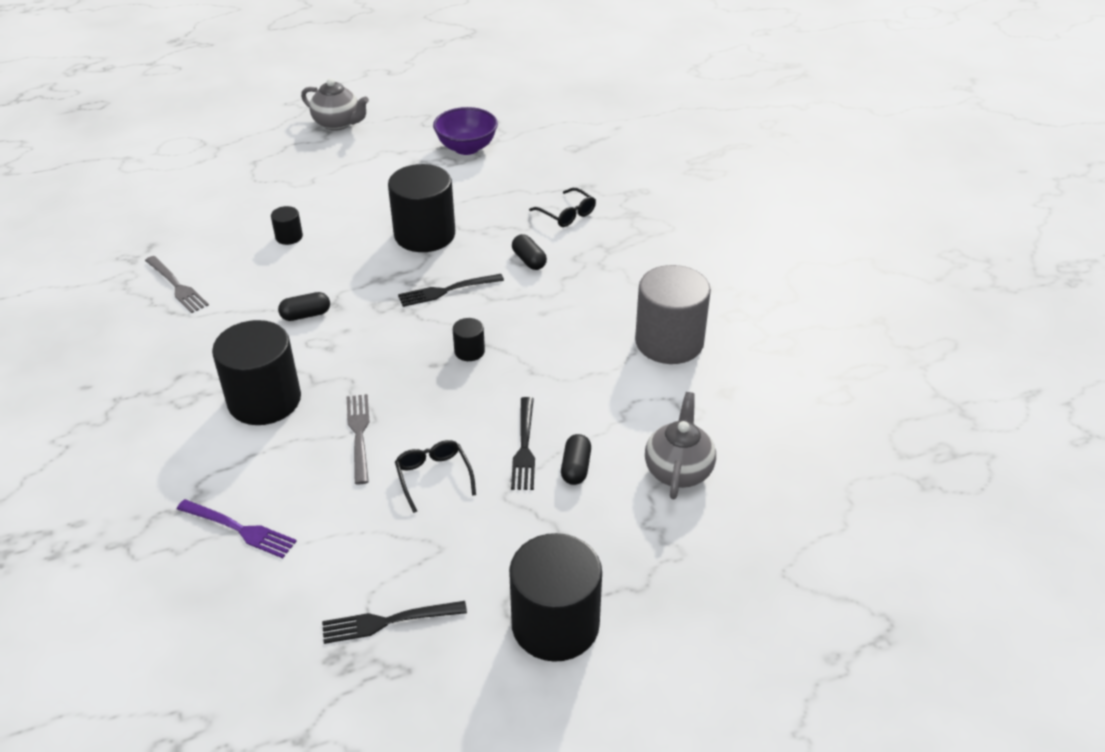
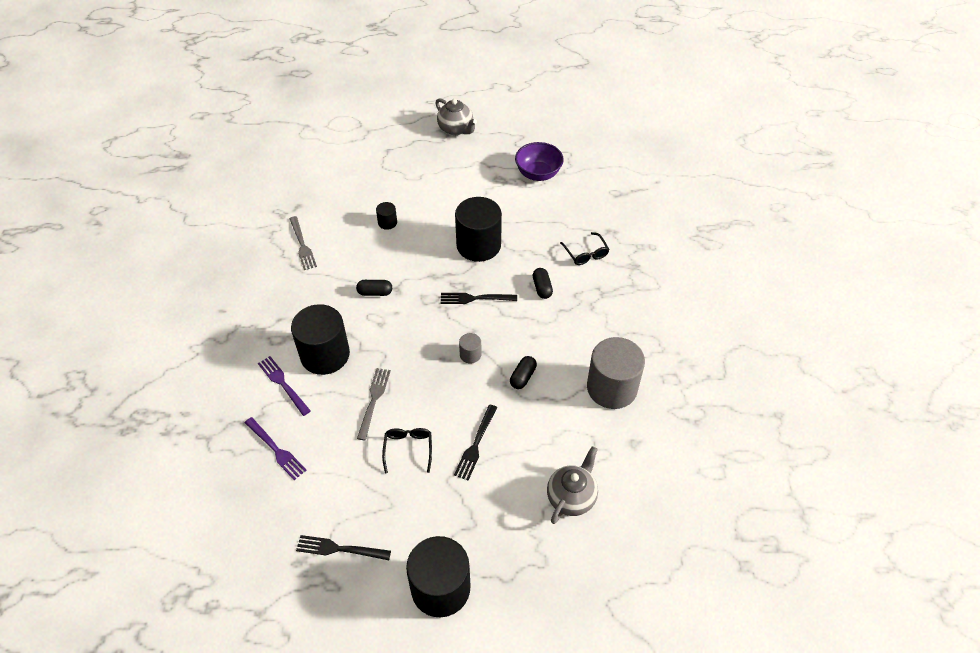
camera: 20 degrees right, 10 degrees up
black cylinder [453,318,485,361] -> grey cylinder [459,333,482,363]
black capsule [561,434,591,485] -> black capsule moved to [510,356,537,389]
none -> purple fork [258,356,311,416]

